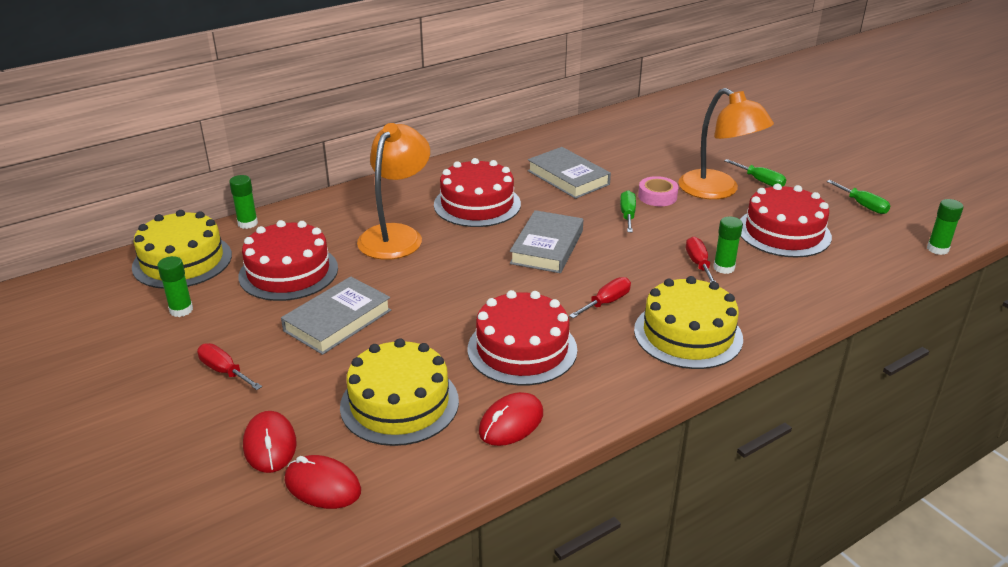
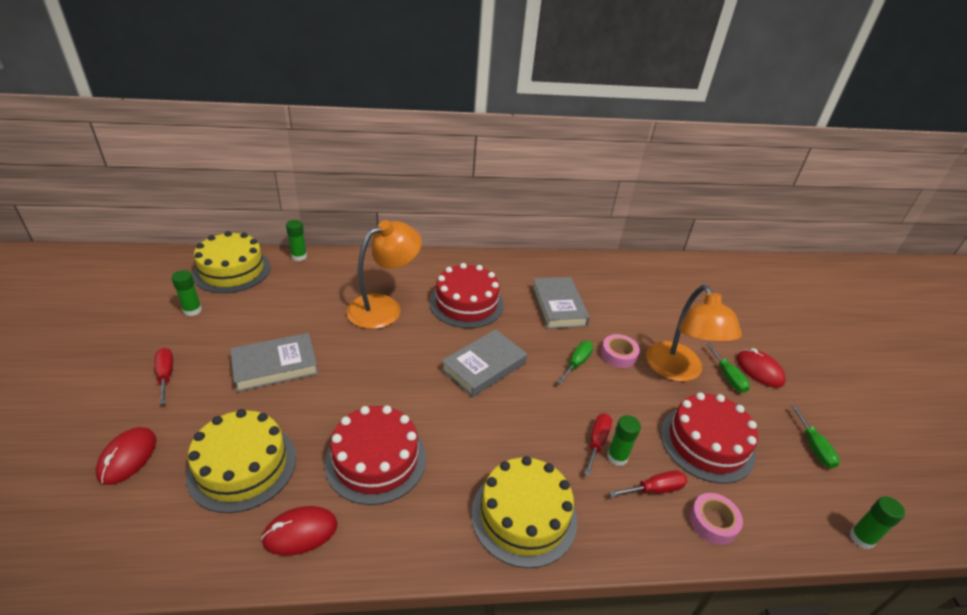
camera: 25 degrees right, 5 degrees up
red cake [238,220,338,301] -> none
red mouse [285,455,361,509] -> red mouse moved to [736,348,786,388]
red screwdriver [569,277,631,318] -> red screwdriver moved to [609,470,687,497]
none -> pink tape [689,493,743,545]

